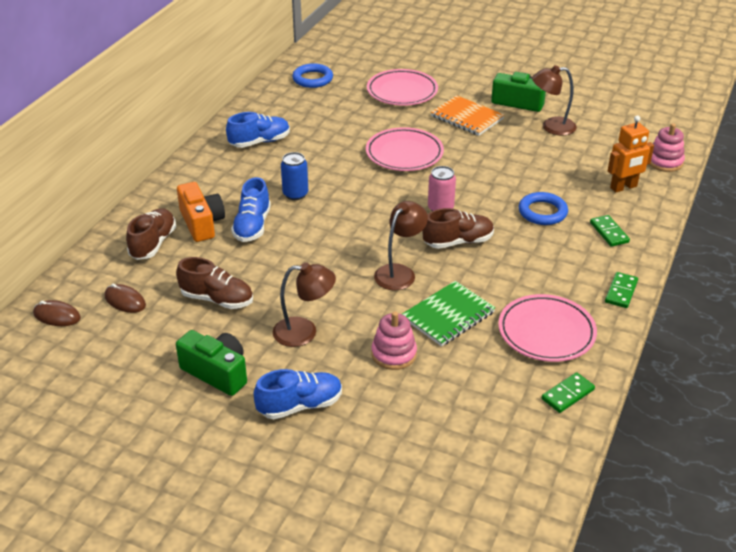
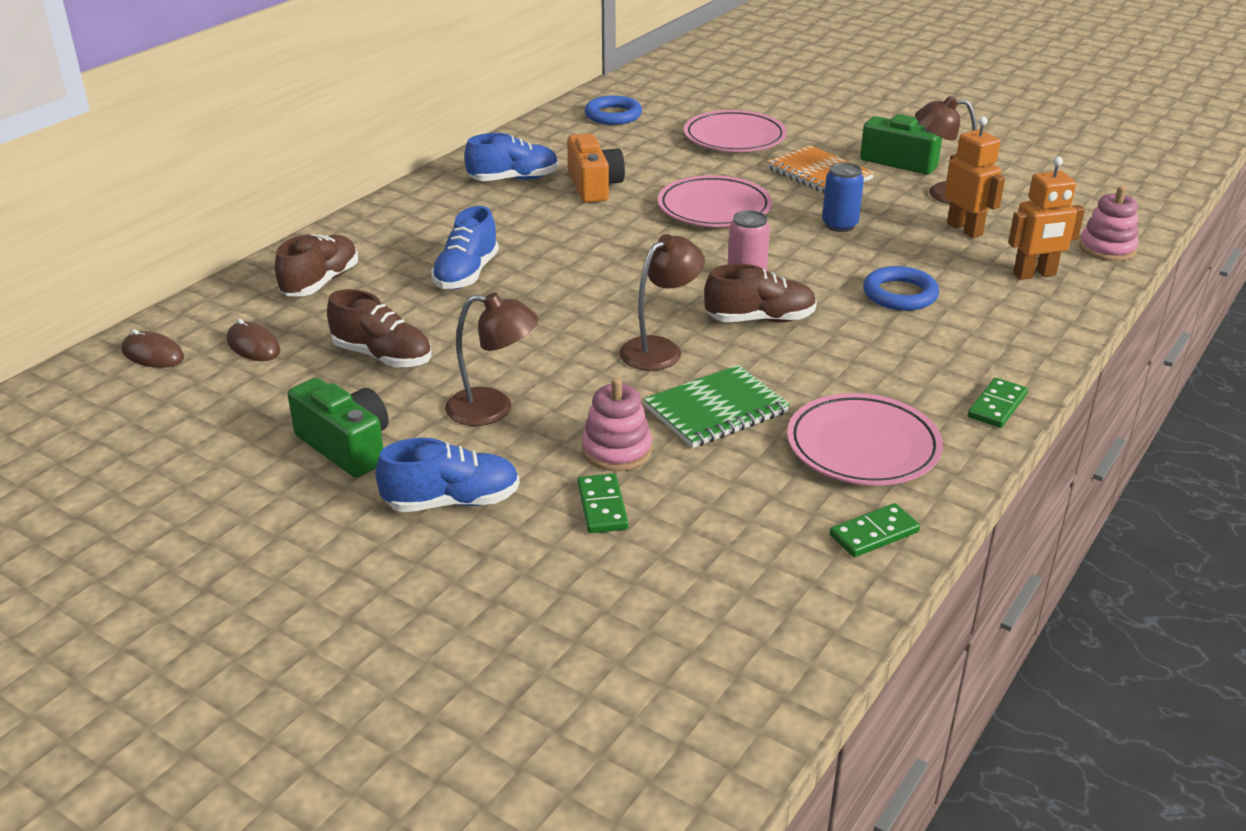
camera: 10 degrees right, 5 degrees down
orange camera [177,182,225,242] -> orange camera moved to [567,133,625,203]
blue can [281,152,308,200] -> blue can moved to [822,162,864,232]
green domino [590,215,630,247] -> green domino moved to [577,473,629,533]
none -> orange robot [944,116,1005,238]

